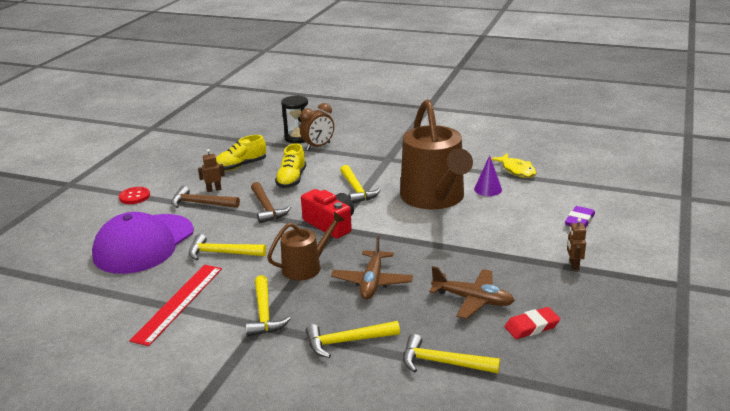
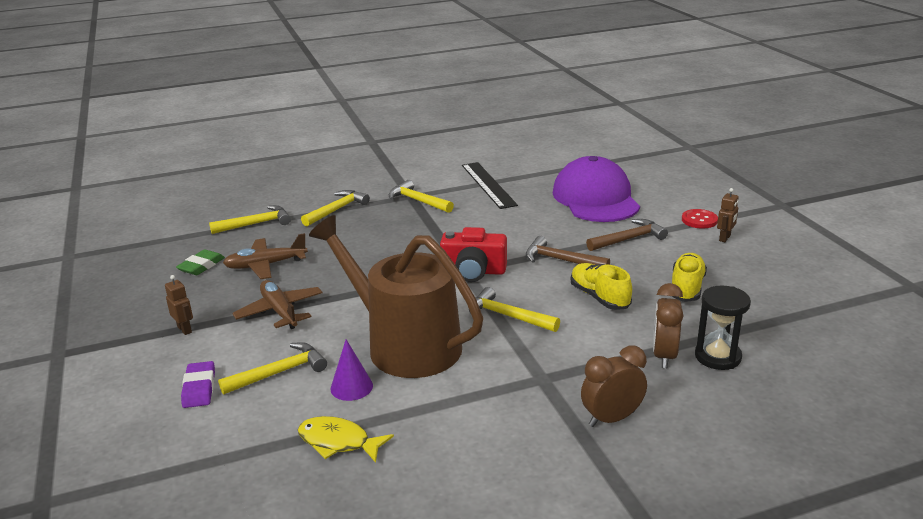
camera: 140 degrees right, 0 degrees up
red ruler [129,265,222,346] -> black ruler [462,162,518,209]
yellow hammer [189,234,266,261] -> yellow hammer moved to [218,342,327,395]
brown robot [198,149,225,192] -> brown robot moved to [717,188,739,242]
brown watering can [267,212,345,281] -> none
brown plane [331,236,413,299] -> brown plane moved to [232,280,322,329]
red eraser [504,307,560,339] -> green eraser [176,249,225,275]
none -> brown clock [581,346,647,427]

